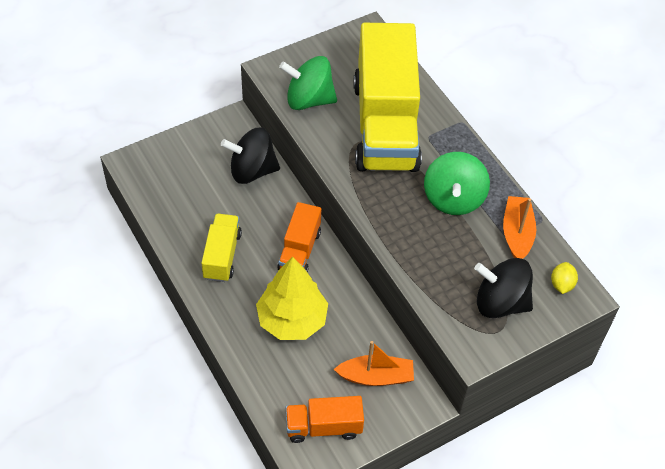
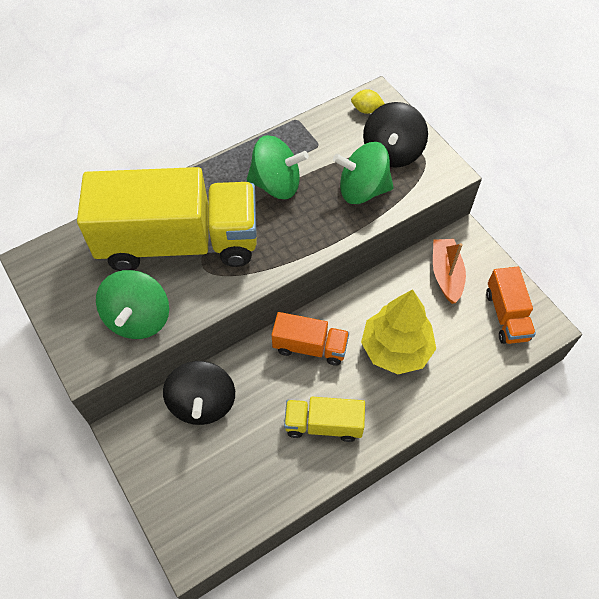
camera: 90 degrees left, 5 degrees up
orange boat [503,196,536,259] -> none
none -> green spinning top [333,142,394,204]

